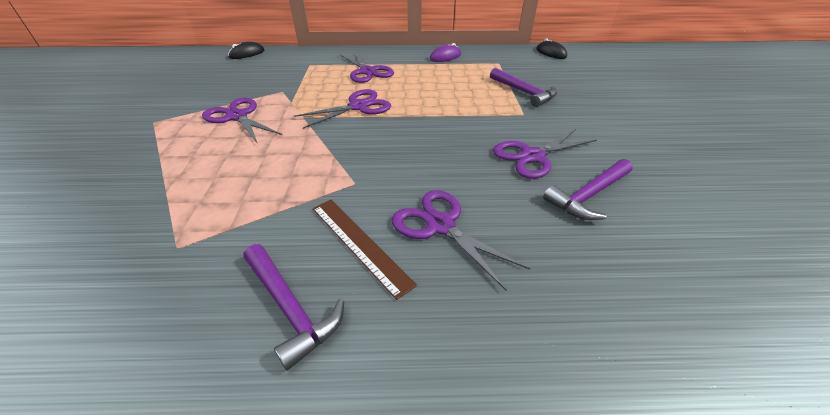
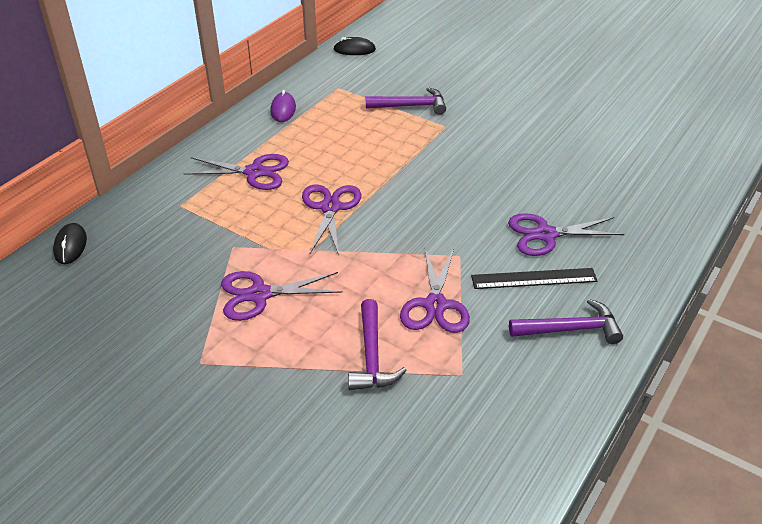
camera: 55 degrees left, 0 degrees up
brown ruler [313,199,417,300] -> black ruler [471,268,598,289]
purple scissors [493,129,597,179] -> purple scissors moved to [400,249,470,333]
purple hammer [543,159,633,220] -> purple hammer moved to [348,299,407,390]

